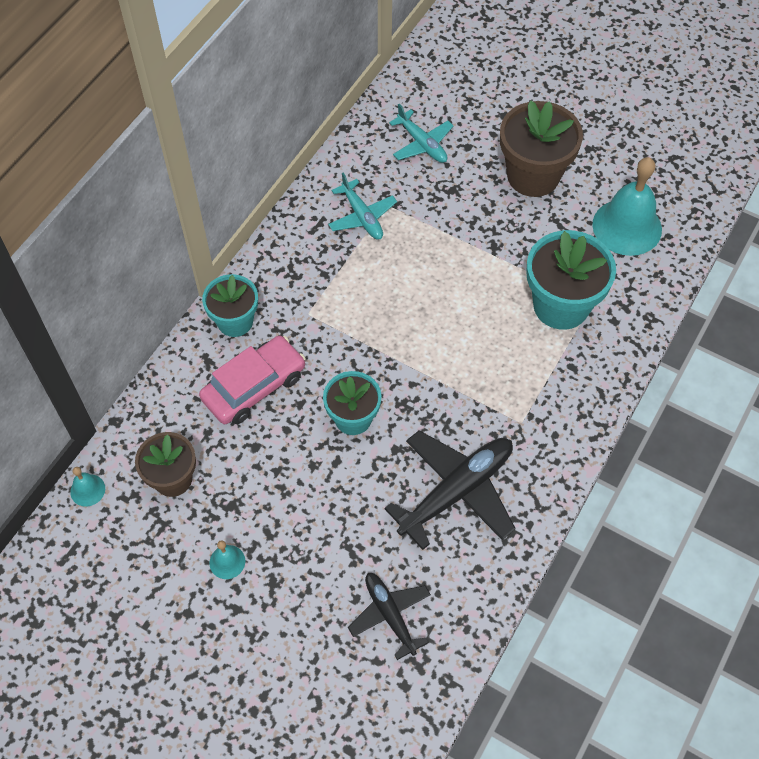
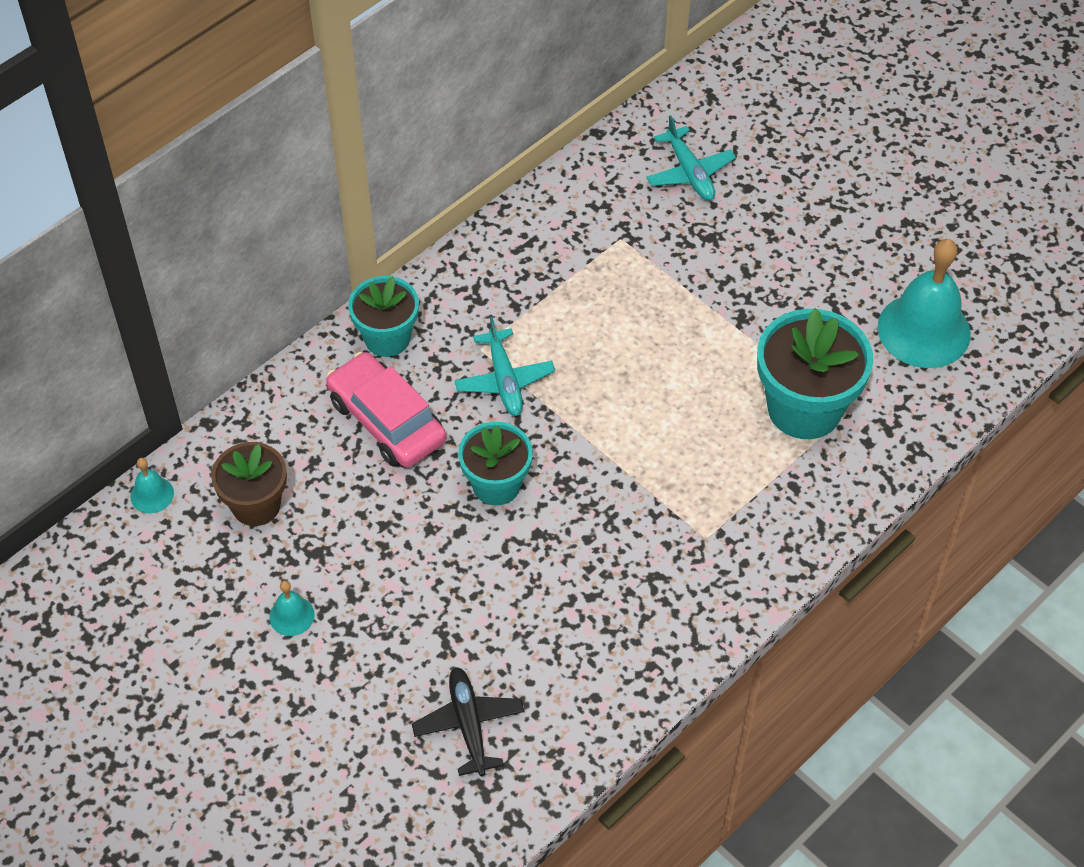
camera: 15 degrees right, 5 degrees down
pink car [199,336,306,424] -> pink car turned 105 degrees counterclockwise [326,352,446,468]
turquoise plane [328,173,397,240] -> turquoise plane moved to [454,316,555,416]
black plane [384,430,516,550] -> none
brown flower pot [500,100,583,197] -> none

